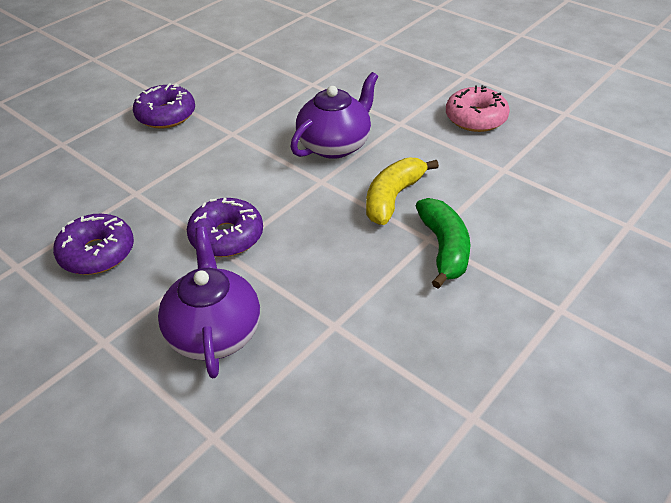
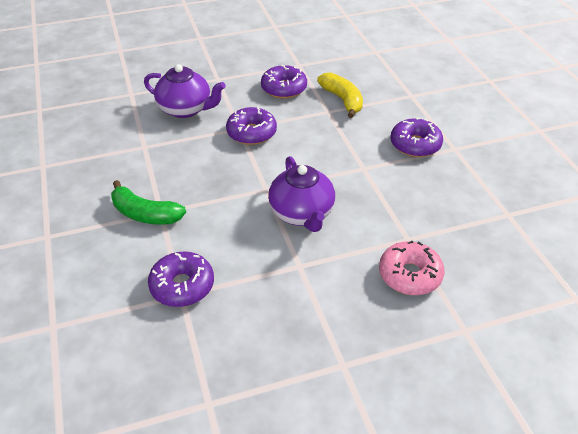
camera: 120 degrees right, 0 degrees up
yellow banana [366,157,439,225] -> yellow banana moved to [317,72,363,118]
pink donut [446,85,510,132] -> pink donut moved to [379,241,445,295]
none -> purple donut [148,252,214,307]

